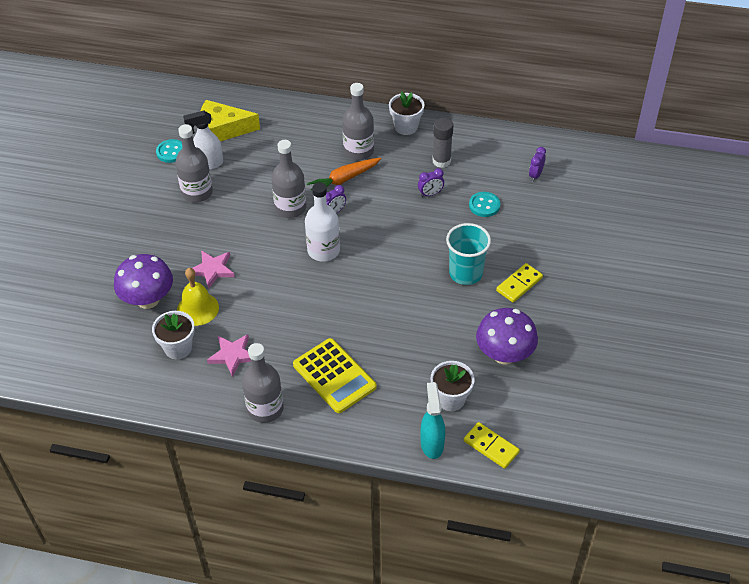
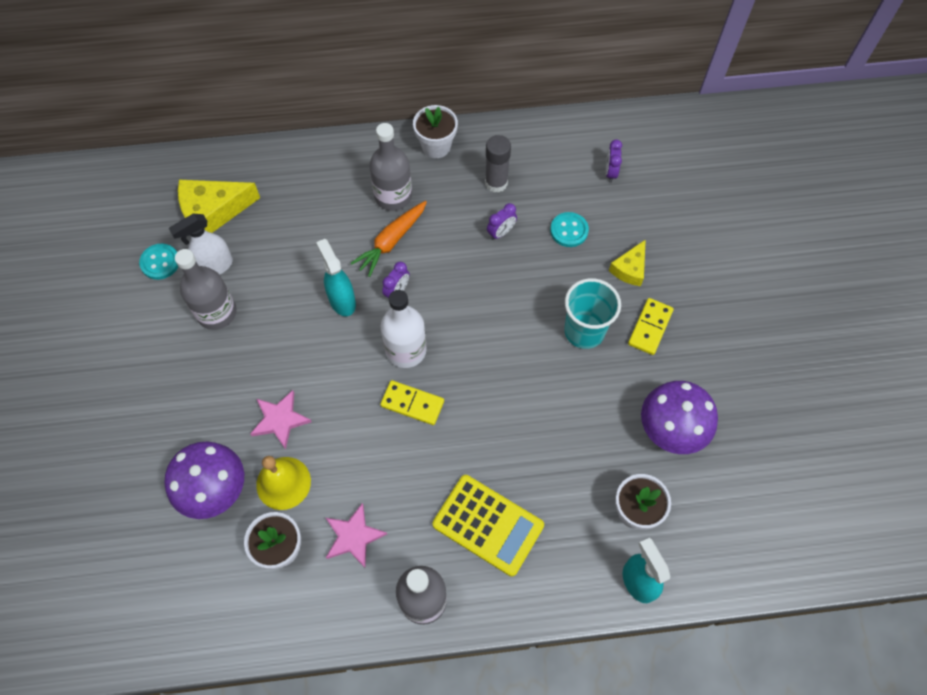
camera: 20 degrees left, 15 degrees up
grey bottle [271,140,306,218] -> turquoise spray bottle [316,239,356,316]
yellow domino [464,422,520,469] -> yellow domino moved to [380,380,444,425]
none -> yellow cheese [609,239,646,286]

